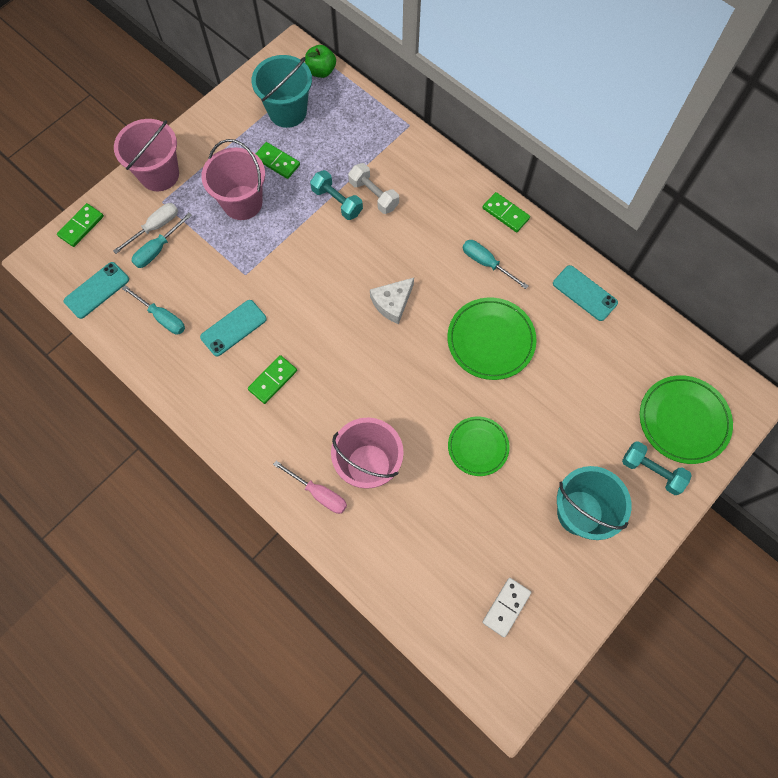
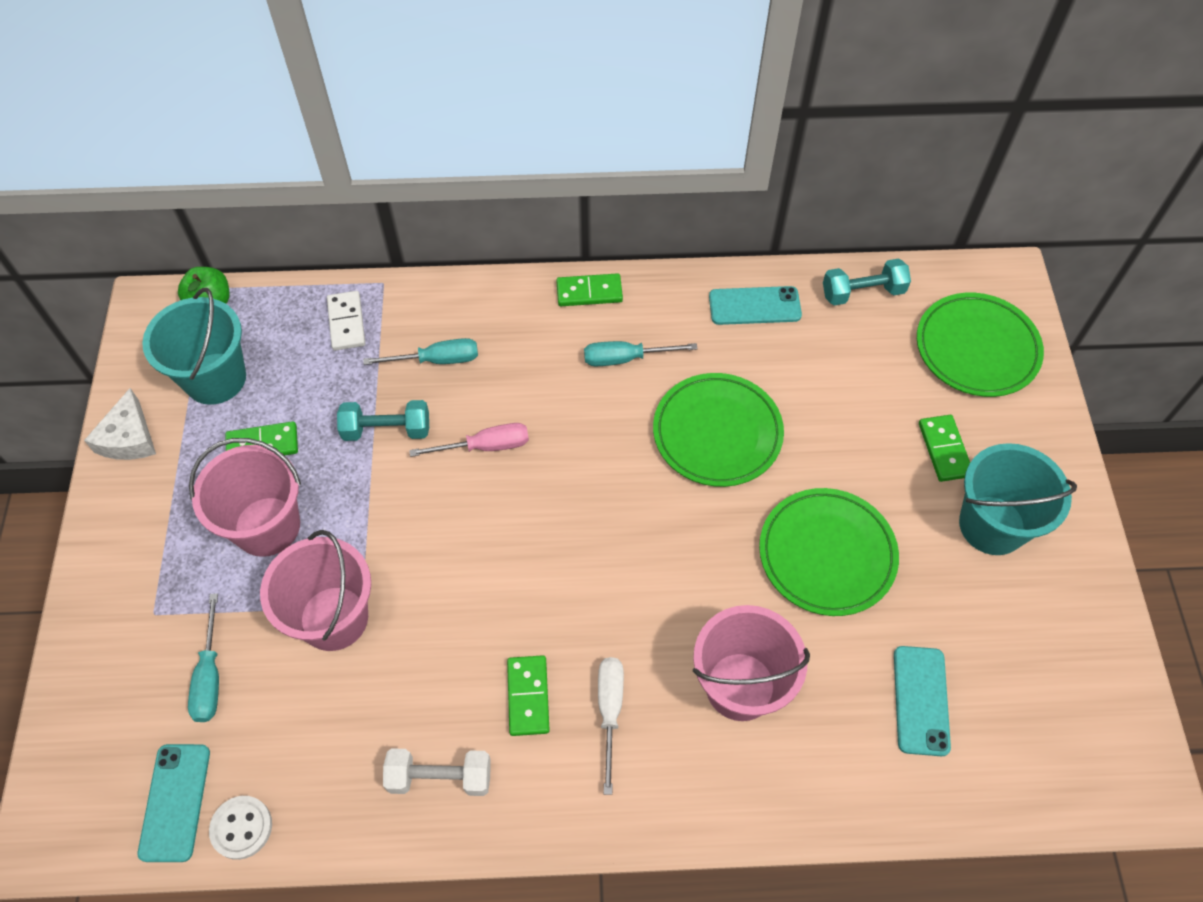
camera: 45 degrees left, 10 degrees down
green domino [57,203,104,247] -> green domino moved to [919,415,970,482]
white screwdriver [113,203,178,254] -> white screwdriver moved to [598,657,624,795]
pink bucket [114,119,179,191] -> pink bucket moved to [260,530,371,651]
turquoise screwdriver [122,285,185,335] -> turquoise screwdriver moved to [363,338,478,365]
turquoise phone [200,300,267,356] -> turquoise phone moved to [894,646,951,756]
pink screwdriver [273,461,347,514] -> pink screwdriver moved to [409,423,529,457]
white dumbbell [348,163,399,214] -> white dumbbell moved to [383,748,491,796]
white cheese [370,278,414,324] -> white cheese moved to [84,388,156,460]
green plate [448,416,510,476] -> green plate [759,488,899,616], size x1.51
white domino [482,578,531,637] -> white domino moved to [327,291,365,351]
turquoise dumbbell [622,441,692,495] -> turquoise dumbbell moved to [823,258,911,306]
none -> white button [209,796,272,860]

